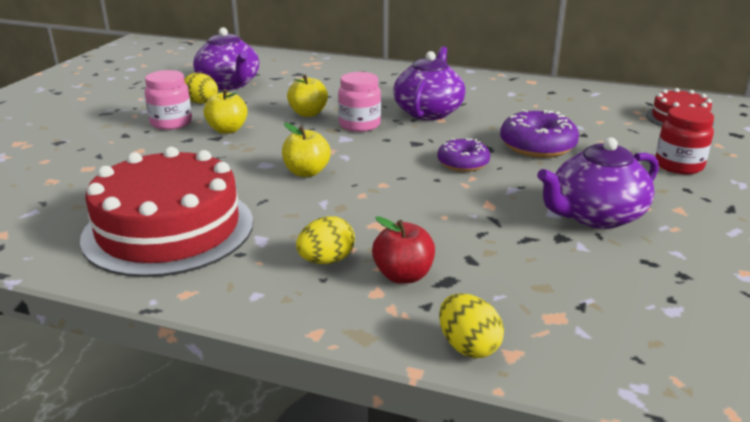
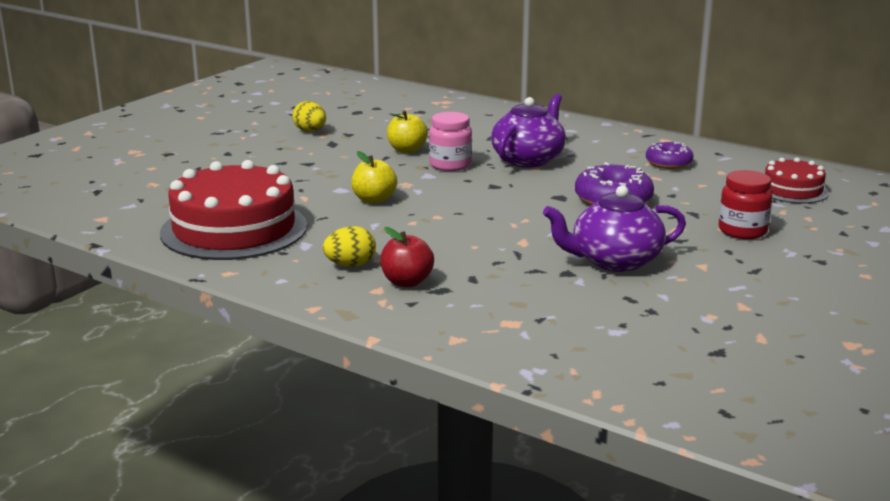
camera: 15 degrees right, 5 degrees down
pink jar [145,70,192,130] -> none
purple teapot [193,27,259,90] -> none
yellow apple [204,89,248,134] -> none
purple donut [437,138,490,172] -> purple donut moved to [646,141,693,169]
yellow egg [439,293,504,358] -> none

